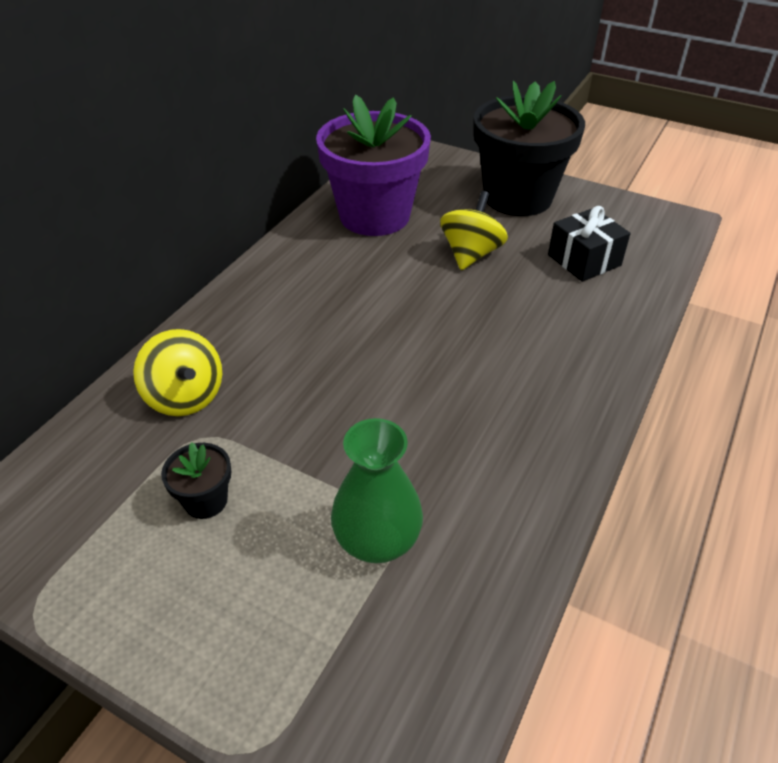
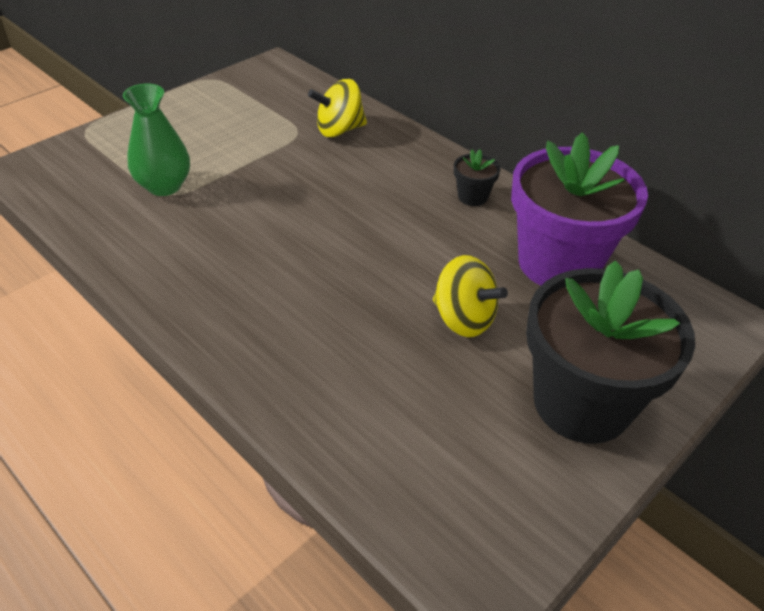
camera: 105 degrees right, 0 degrees up
black flower pot [161,442,232,519] -> black flower pot moved to [454,149,501,206]
black gift [548,206,631,282] -> none

